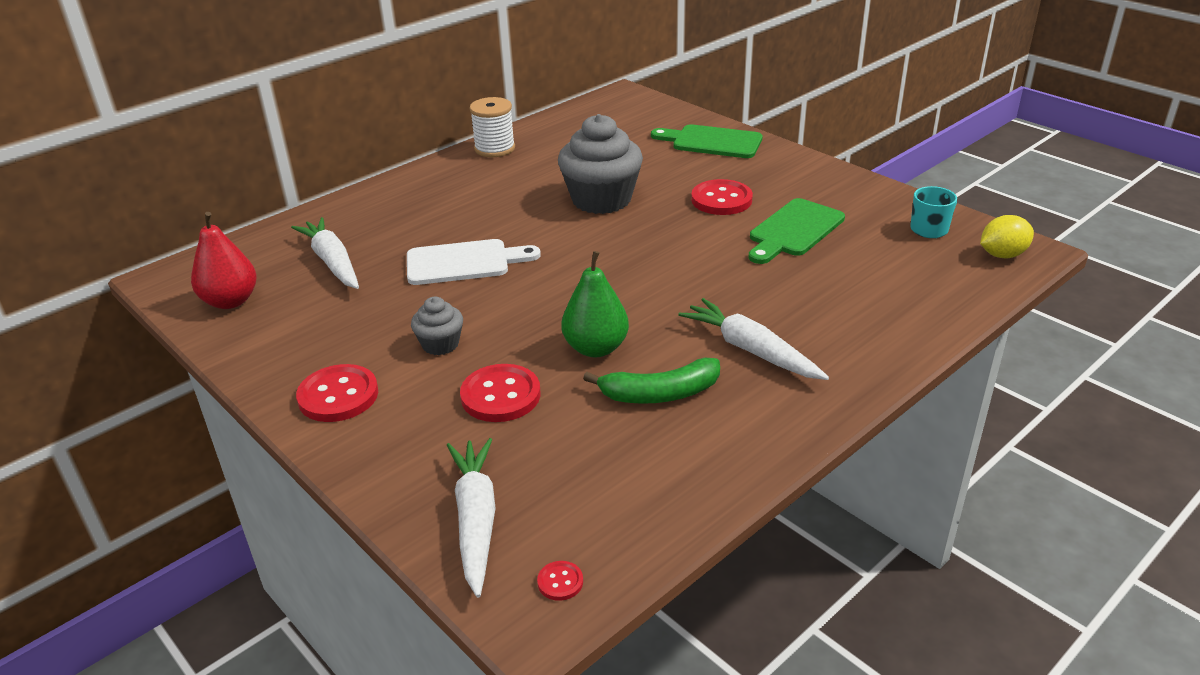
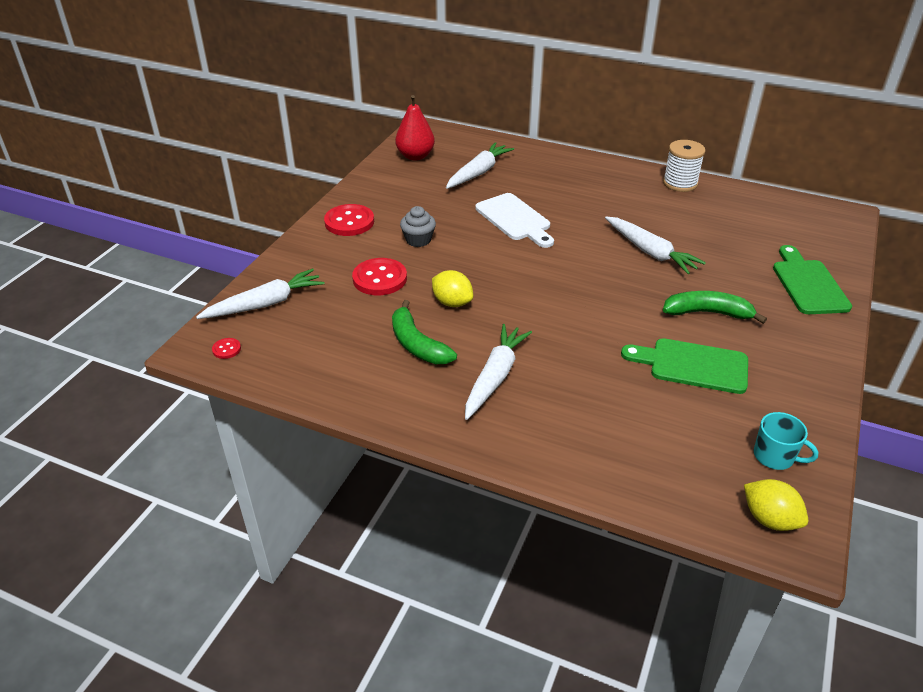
camera: 65 degrees right, 5 degrees up
grey cupcake [558,114,643,214] -> white carrot [605,216,706,274]
green pear [561,251,629,357] -> yellow lemon [432,270,473,307]
red button [691,179,753,215] -> green banana [663,291,767,324]

